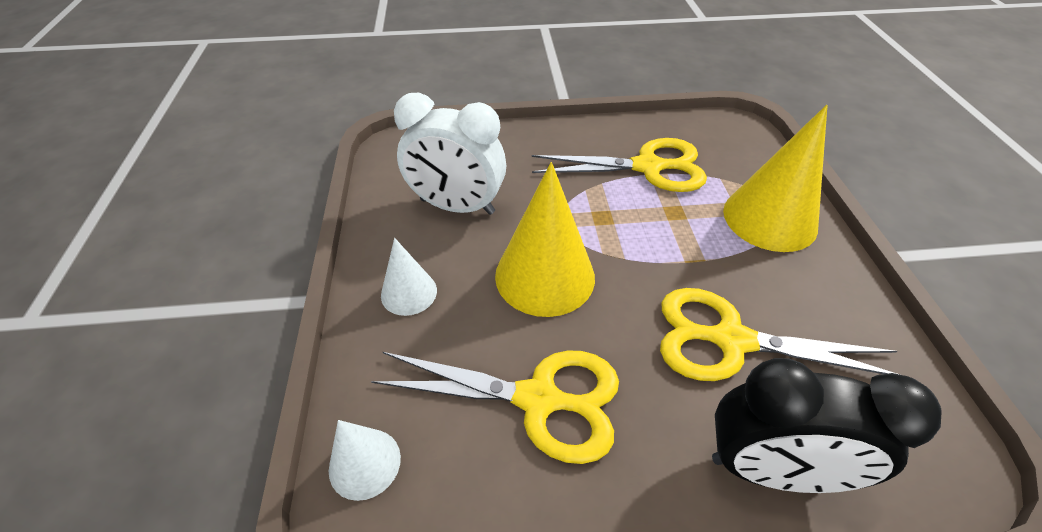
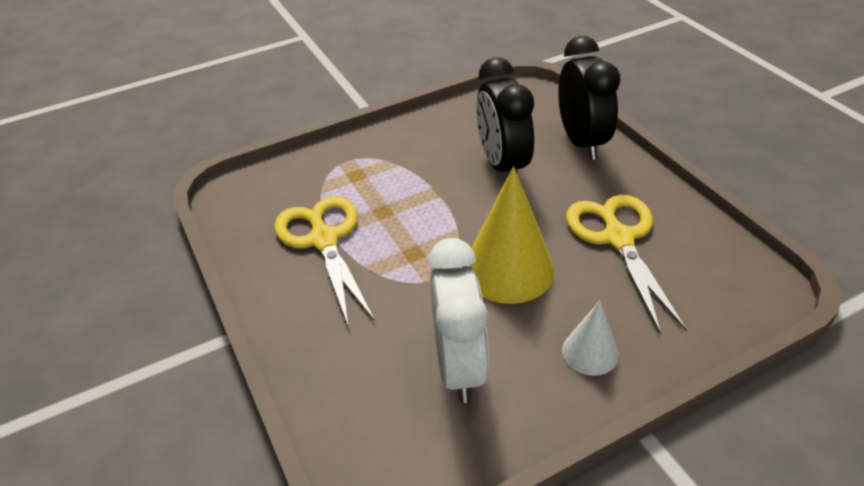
camera: 110 degrees left, 5 degrees down
white cone [329,420,401,501] -> none
yellow scissors [660,288,900,381] -> black clock [476,57,534,174]
yellow cone [723,105,828,252] -> none

